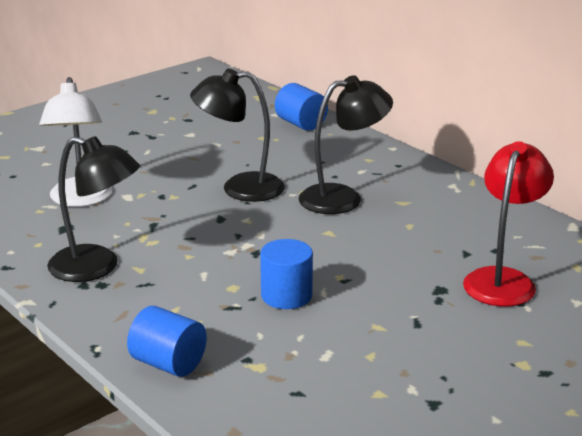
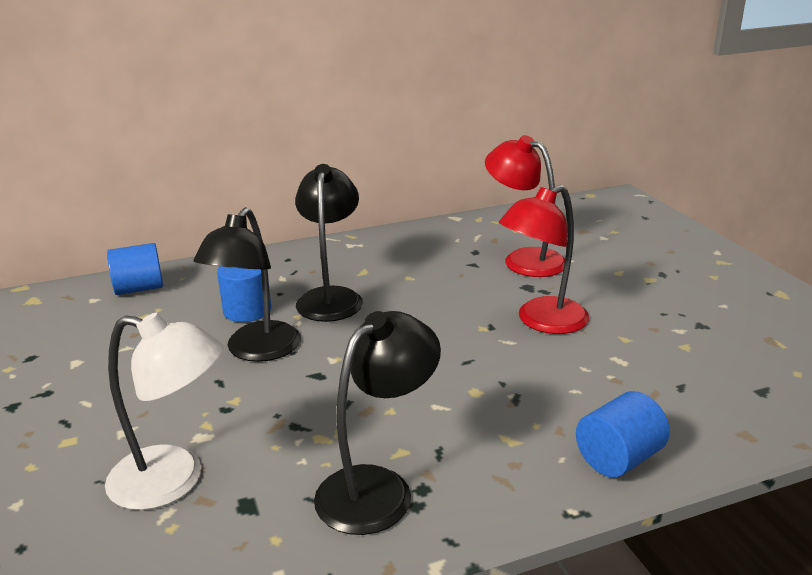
camera: 70 degrees left, 0 degrees up
blue cylinder [260,239,313,309] -> blue cylinder moved to [217,266,271,322]
none -> red lamp [499,185,589,334]

